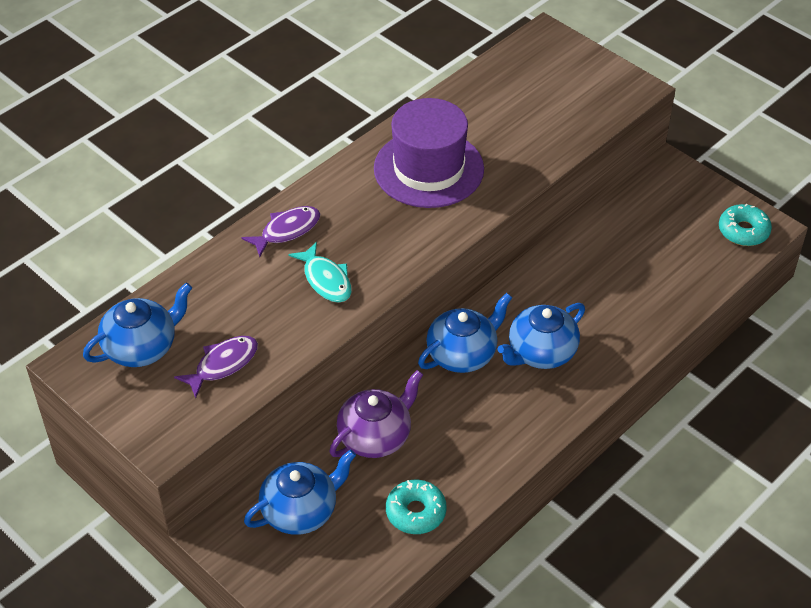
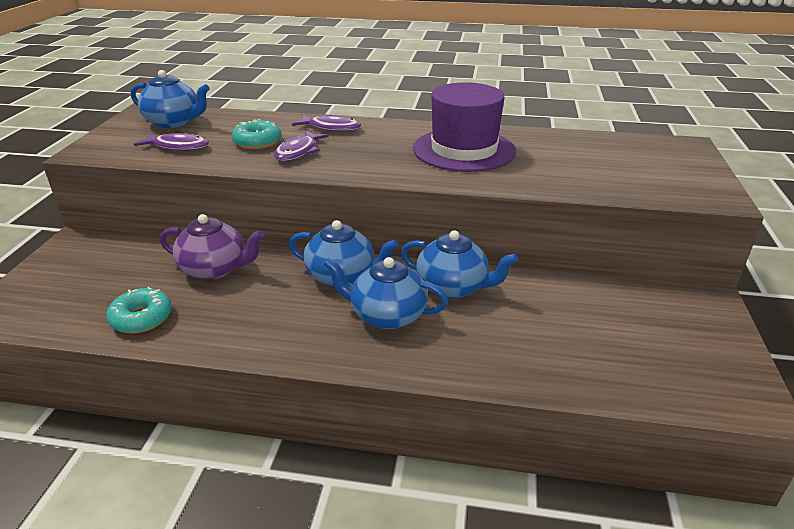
camera: 55 degrees right, 15 degrees down
blue teapot [244,450,356,535] -> blue teapot moved to [401,230,518,299]
turquoise fish [288,242,352,303] -> purple fish [274,130,329,161]
turquoise donut [719,203,772,246] -> turquoise donut moved to [232,119,282,149]

